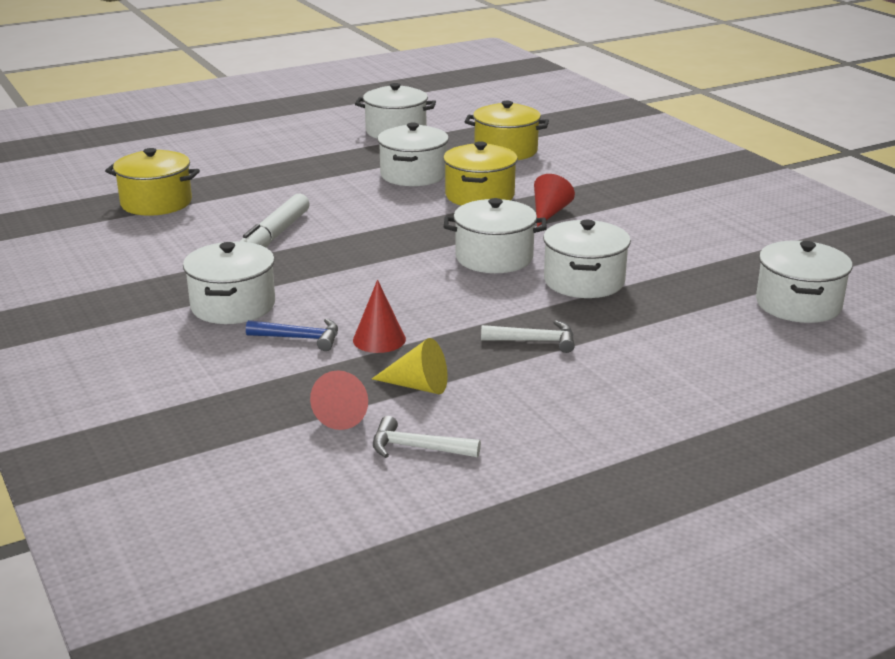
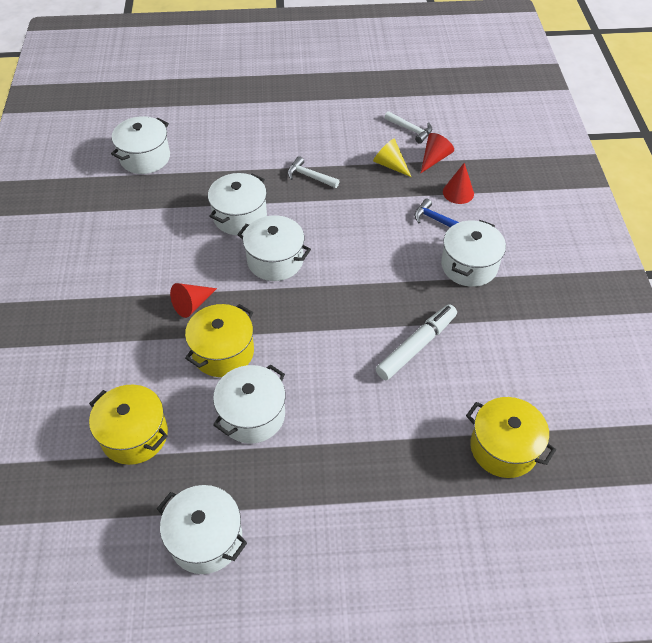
camera: 155 degrees left, 25 degrees up
red cone [353,280,406,353] -> red cone moved to [443,163,474,204]

